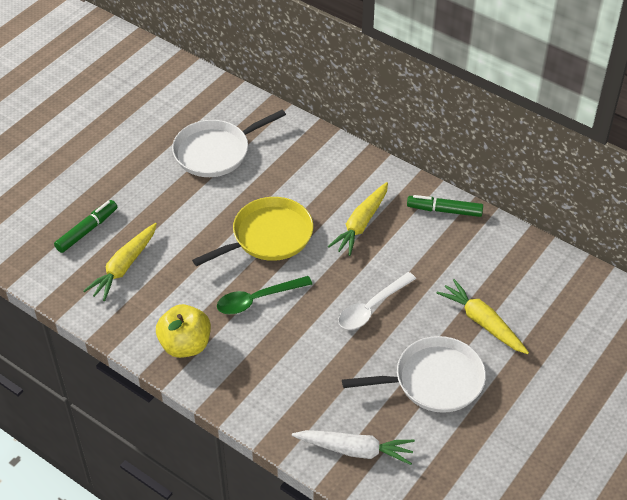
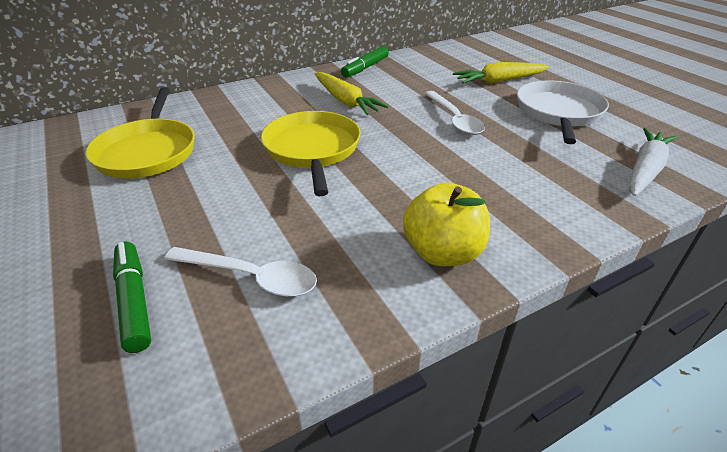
camera: 65 degrees left, 10 degrees down
yellow carrot [83,223,157,301] -> white spoon [164,247,317,297]
white pan [172,110,286,177] -> yellow pan [85,87,195,179]
green spoon [217,276,312,314] -> none

